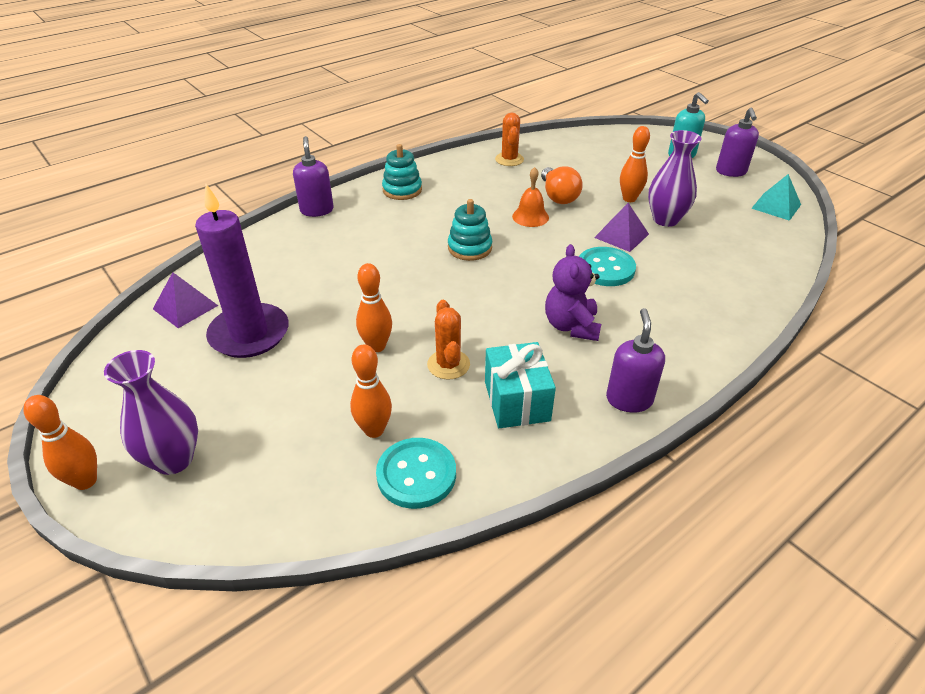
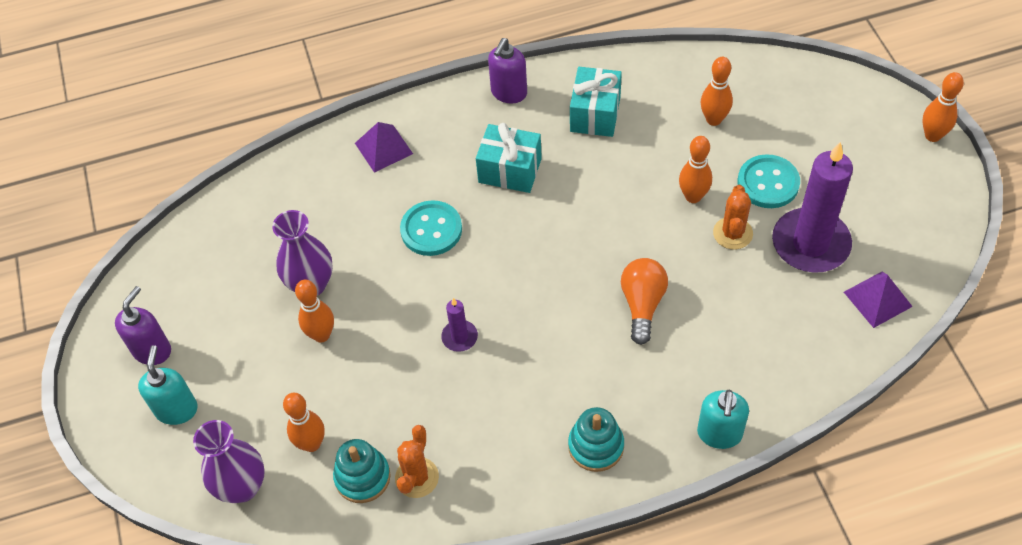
camera: 155 degrees left, 15 degrees up
purple vase [104,350,198,475] -> purple vase moved to [193,420,265,503]
purple soap dispenser [293,136,334,217] -> turquoise soap dispenser [697,389,749,449]
turquoise button [376,438,456,509] -> turquoise button moved to [738,154,800,208]
orange cactus [427,300,470,380] -> orange cactus moved to [713,185,753,249]
turquoise stacking toy [448,199,492,261] -> turquoise stacking toy moved to [333,439,391,503]
orange bell [512,167,549,227] -> purple candle [441,298,478,352]
orange light bulb [541,166,583,204] -> orange light bulb moved to [621,258,668,345]
purple teddy bear [545,244,601,341] -> turquoise gift [476,123,542,193]
purple pyramid [594,203,649,252] -> purple pyramid moved to [355,122,413,173]
turquoise pyramid [751,174,801,221] -> none
none -> orange bowling pin [283,393,325,452]

